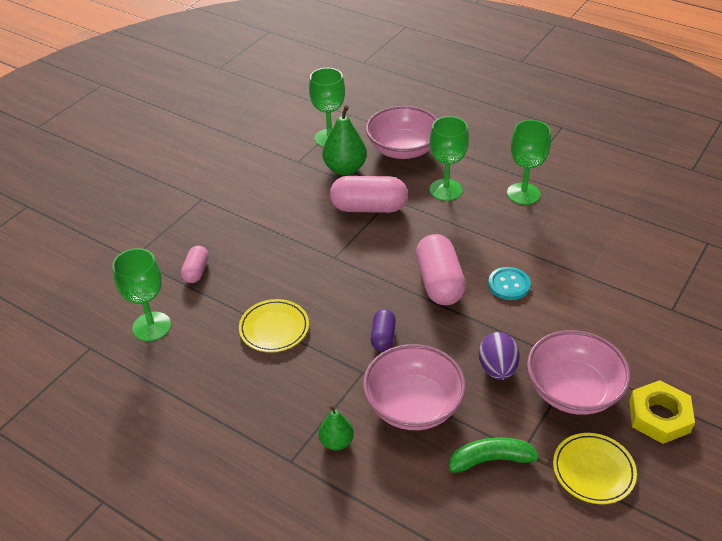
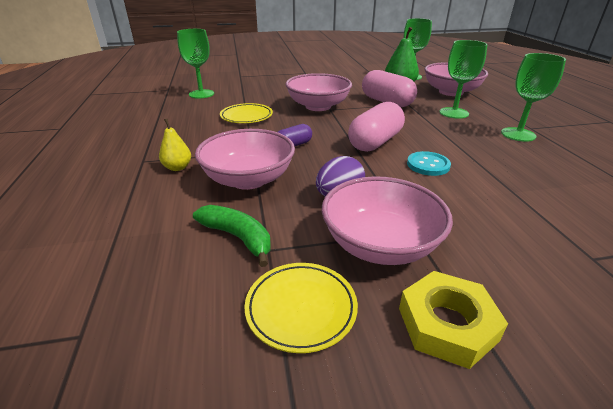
camera: 45 degrees right, 10 degrees down
pink capsule [181,246,209,283] -> none
green pear [318,405,354,450] -> yellow pear [159,119,191,171]
none -> pink bowl [285,73,352,111]

